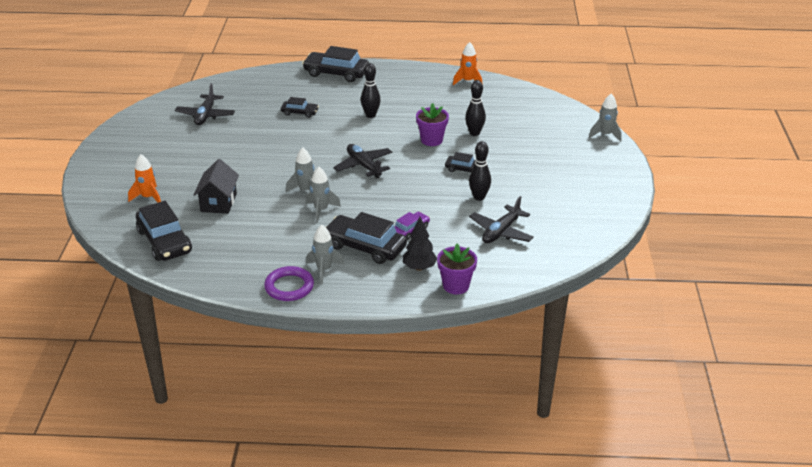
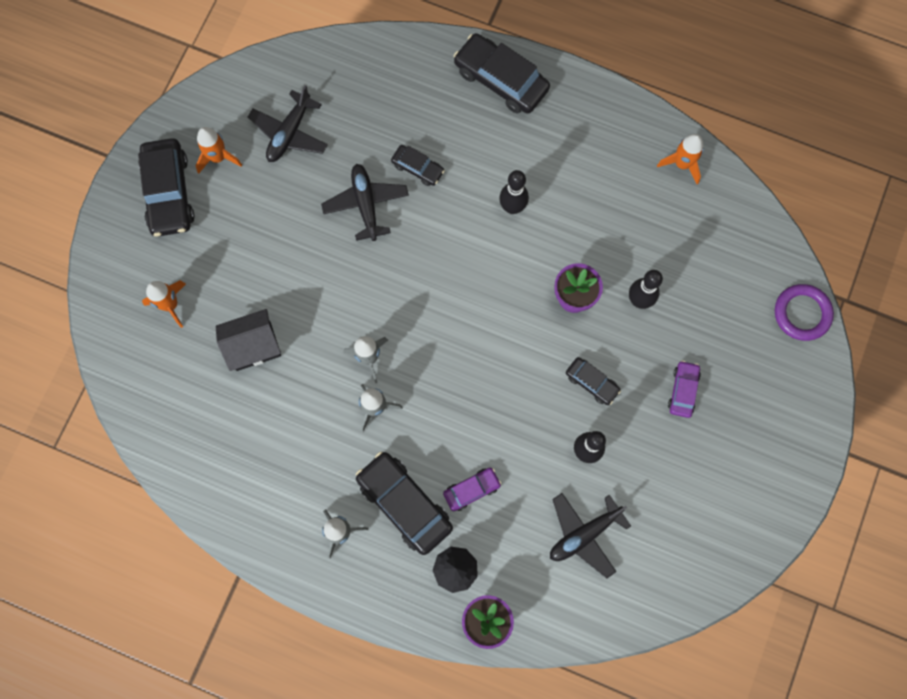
camera: 20 degrees right, 40 degrees up
black car [136,201,192,261] -> black car moved to [138,138,195,236]
black house [194,159,239,214] -> black house turned 45 degrees clockwise [216,309,281,371]
purple ring [264,266,314,301] -> purple ring moved to [775,284,834,341]
black plane [333,144,392,179] -> black plane moved to [321,164,409,241]
grey rocket [589,94,622,142] -> none
none -> orange rocket [196,127,242,174]
none -> purple car [668,361,701,418]

